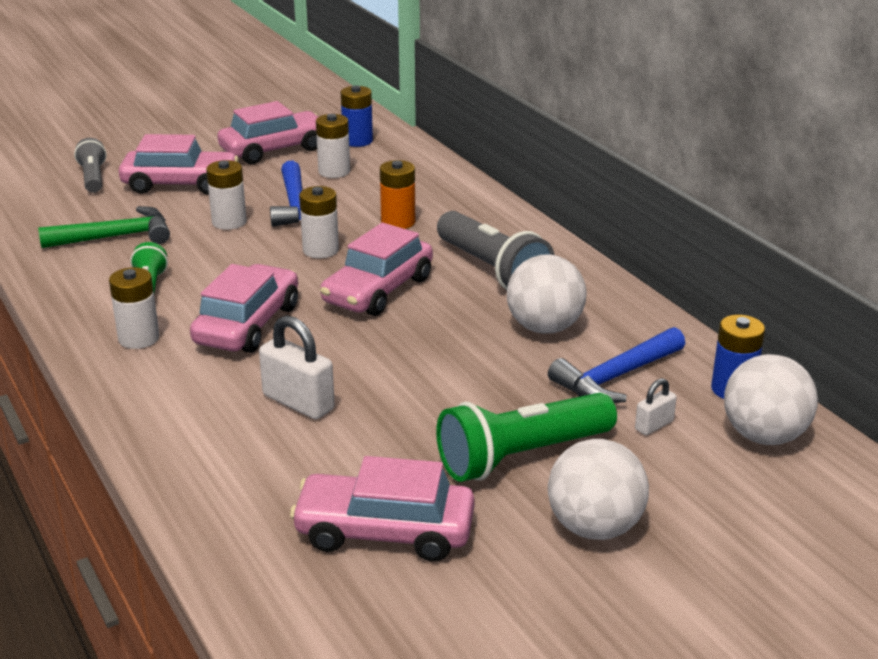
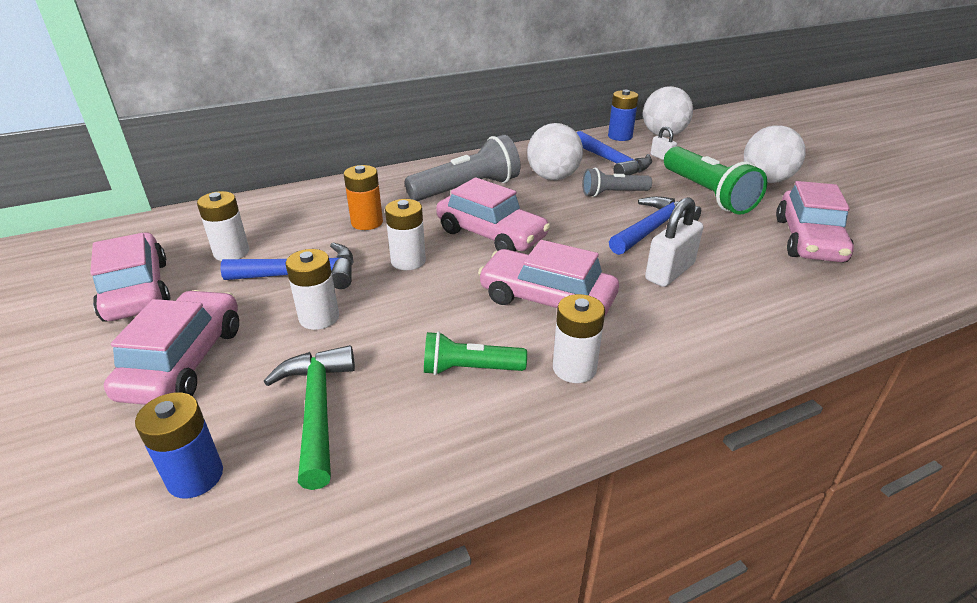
camera: 85 degrees left, 5 degrees up
grey flashlight [74,138,107,193] -> grey flashlight moved to [582,168,652,197]
blue battery [341,85,373,147] -> blue battery moved to [135,392,223,498]
none -> blue hammer [609,196,701,255]

